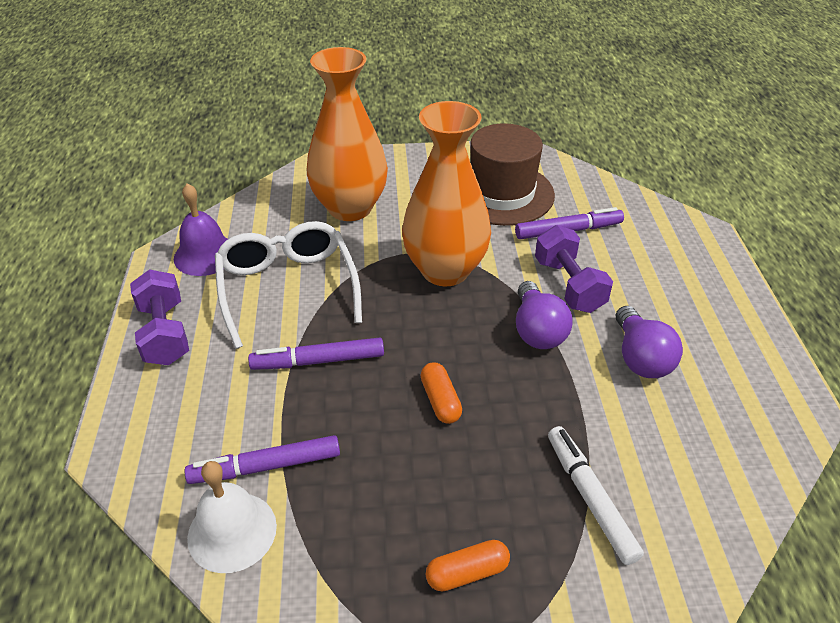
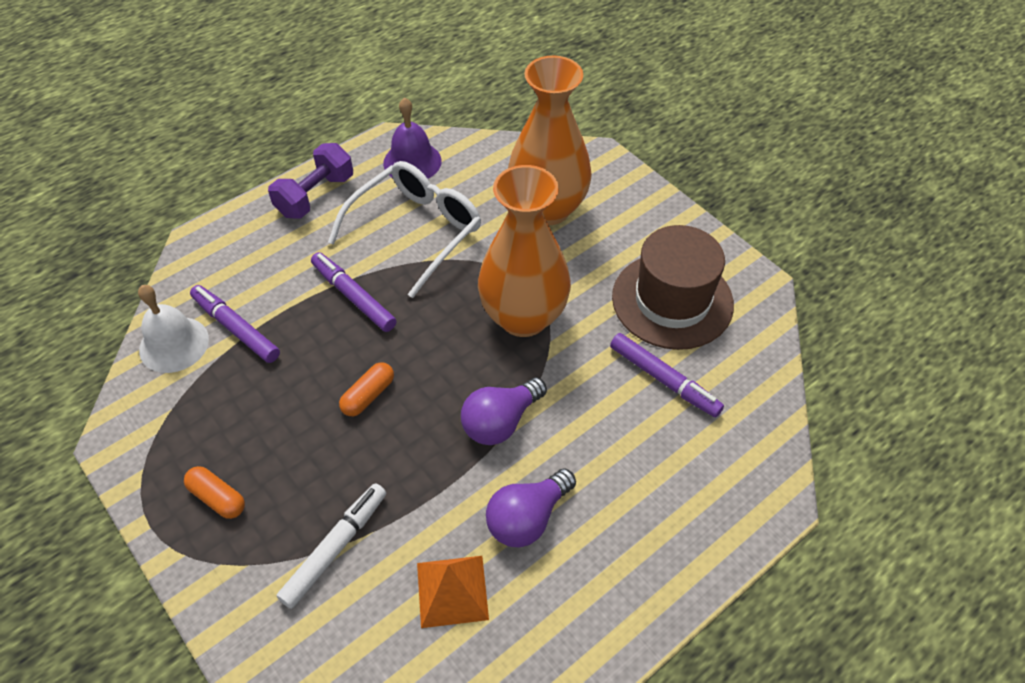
camera: 55 degrees right, 10 degrees up
purple dumbbell [535,225,613,313] -> none
none -> orange pyramid [417,556,489,628]

